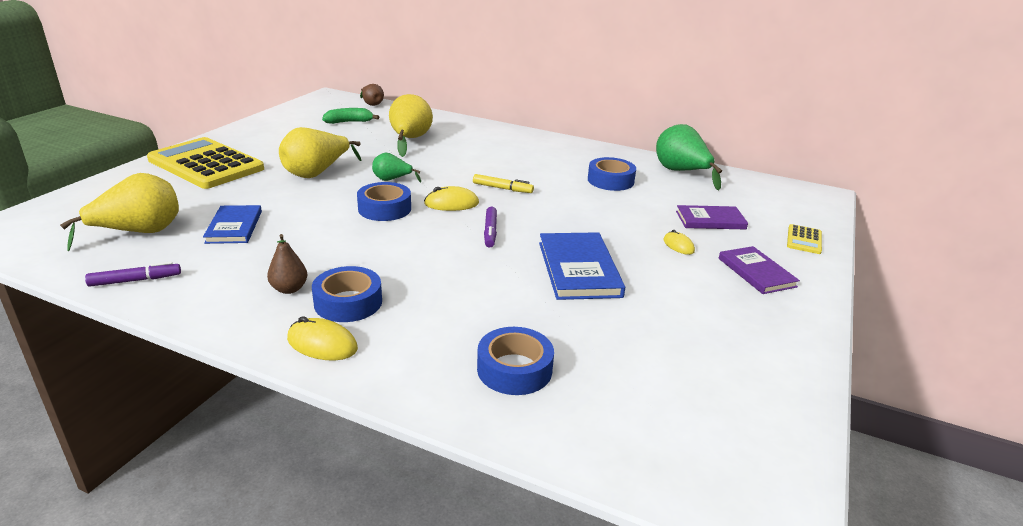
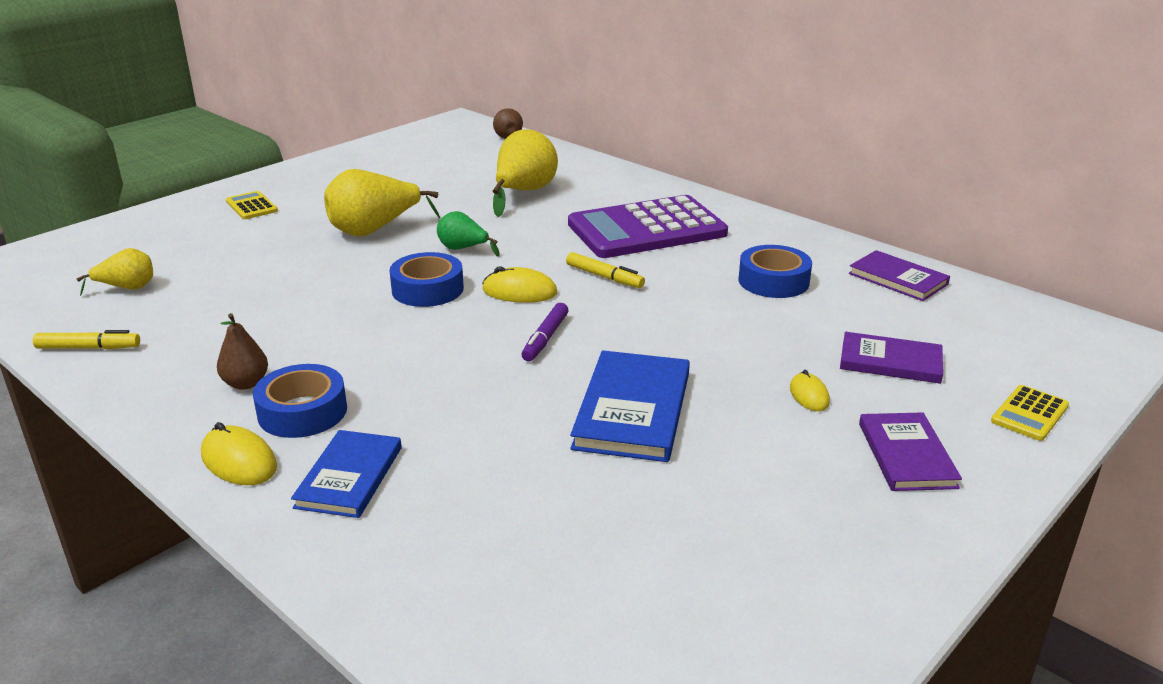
camera: 20 degrees right, 0 degrees up
yellow pear [60,173,179,251] -> yellow pear [76,248,153,296], size x0.56
purple marker [85,261,181,287] -> yellow marker [33,330,140,349]
yellow calculator [147,137,264,189] -> yellow calculator [226,191,278,219], size x0.41
blue book [203,205,262,244] -> blue book moved to [291,430,402,518]
green banana [322,108,379,124] -> none
blue tape [477,327,554,395] -> none
green pear [656,124,722,190] -> purple book [849,250,950,301]
none -> purple calculator [568,195,728,258]

